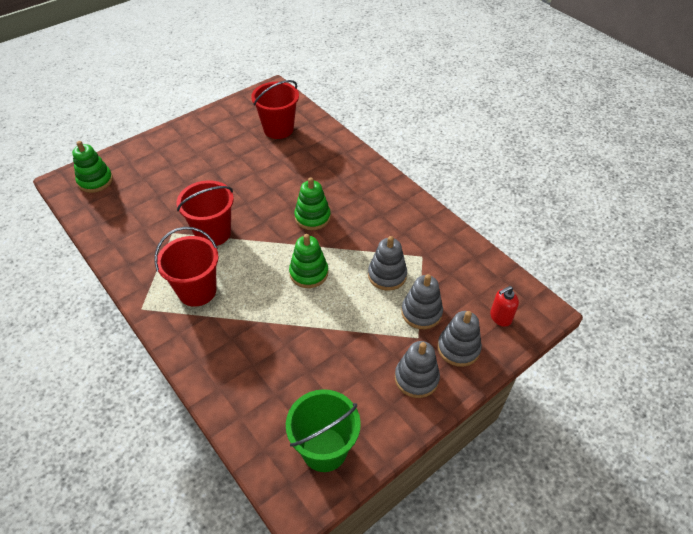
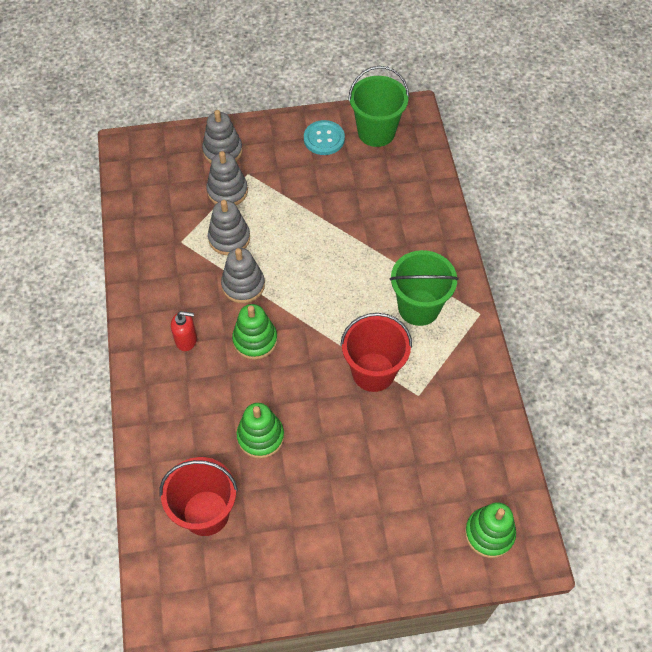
camera: 150 degrees left, 10 degrees up
red bucket [155,227,219,307] -> green bucket [389,250,459,326]
green stacking toy [289,234,328,288] -> green stacking toy moved to [236,403,284,459]
grey stacking toy [395,341,440,398] -> grey stacking toy moved to [221,248,265,303]
red soap dispenser [490,286,519,327] -> red soap dispenser moved to [171,311,197,351]
none -> turquoise button [304,120,345,155]

